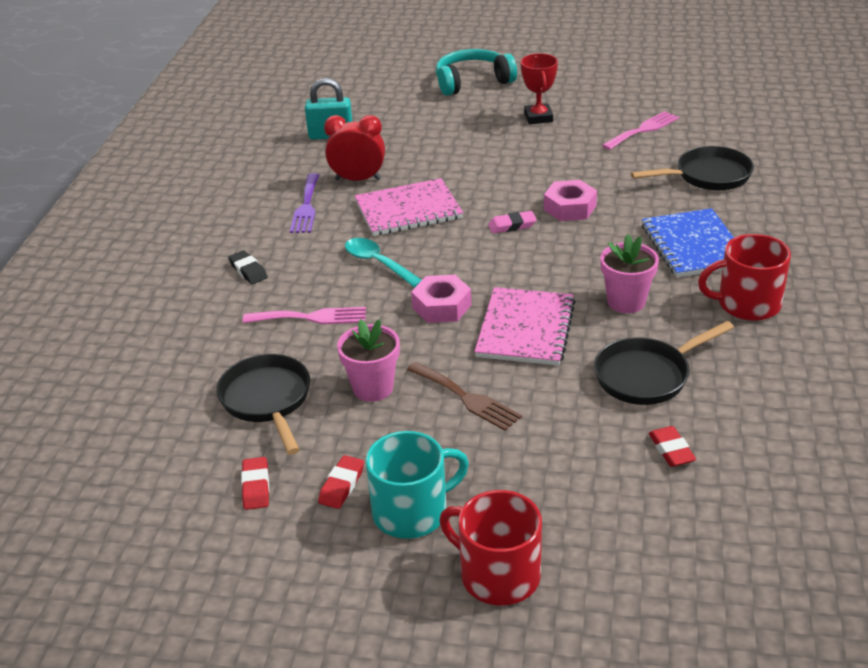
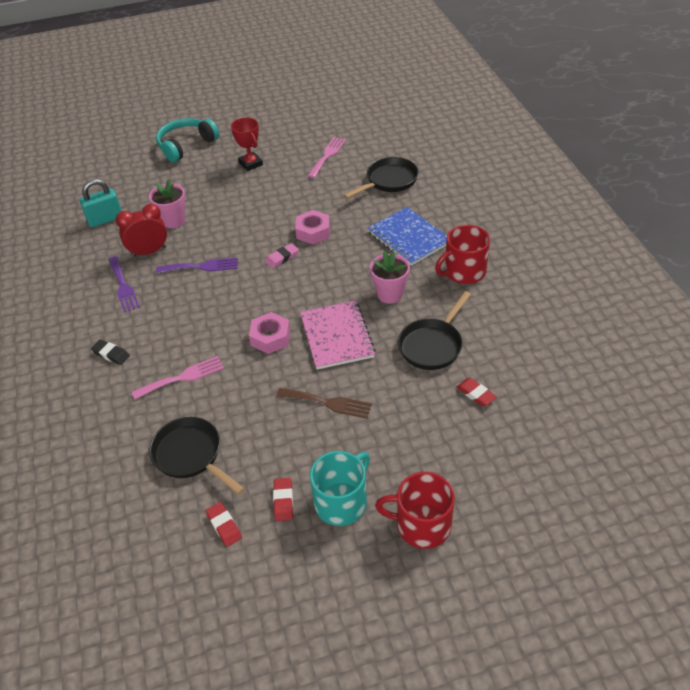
camera: 25 degrees left, 10 degrees up
pink flower pot [337,319,400,402] -> pink flower pot moved to [149,179,186,228]
turquoise spoon [345,238,422,288] -> none
pink notebook [355,178,463,236] -> purple fork [156,257,238,273]

